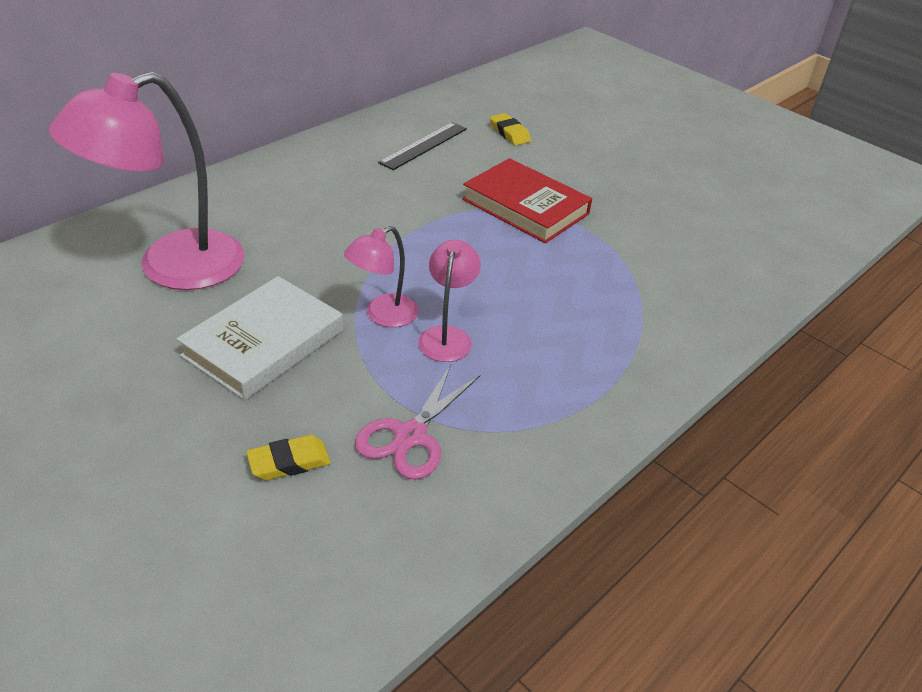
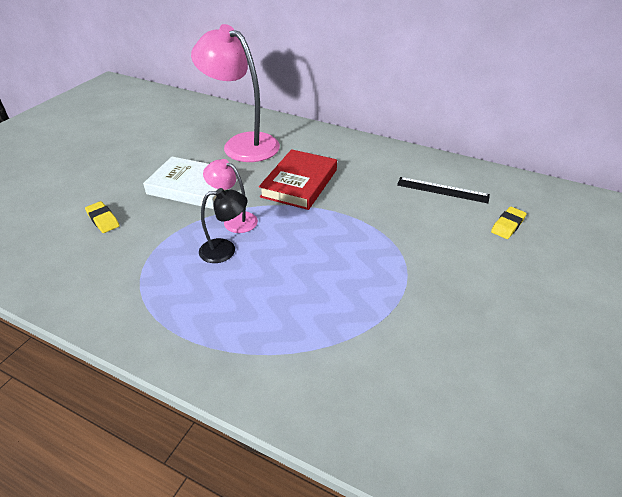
camera: 75 degrees right, 0 degrees up
pink scissors [355,364,480,479] -> none
pink lamp [418,239,481,362] -> black lamp [199,188,248,263]
red book [462,158,592,243] -> red book moved to [259,149,337,210]

